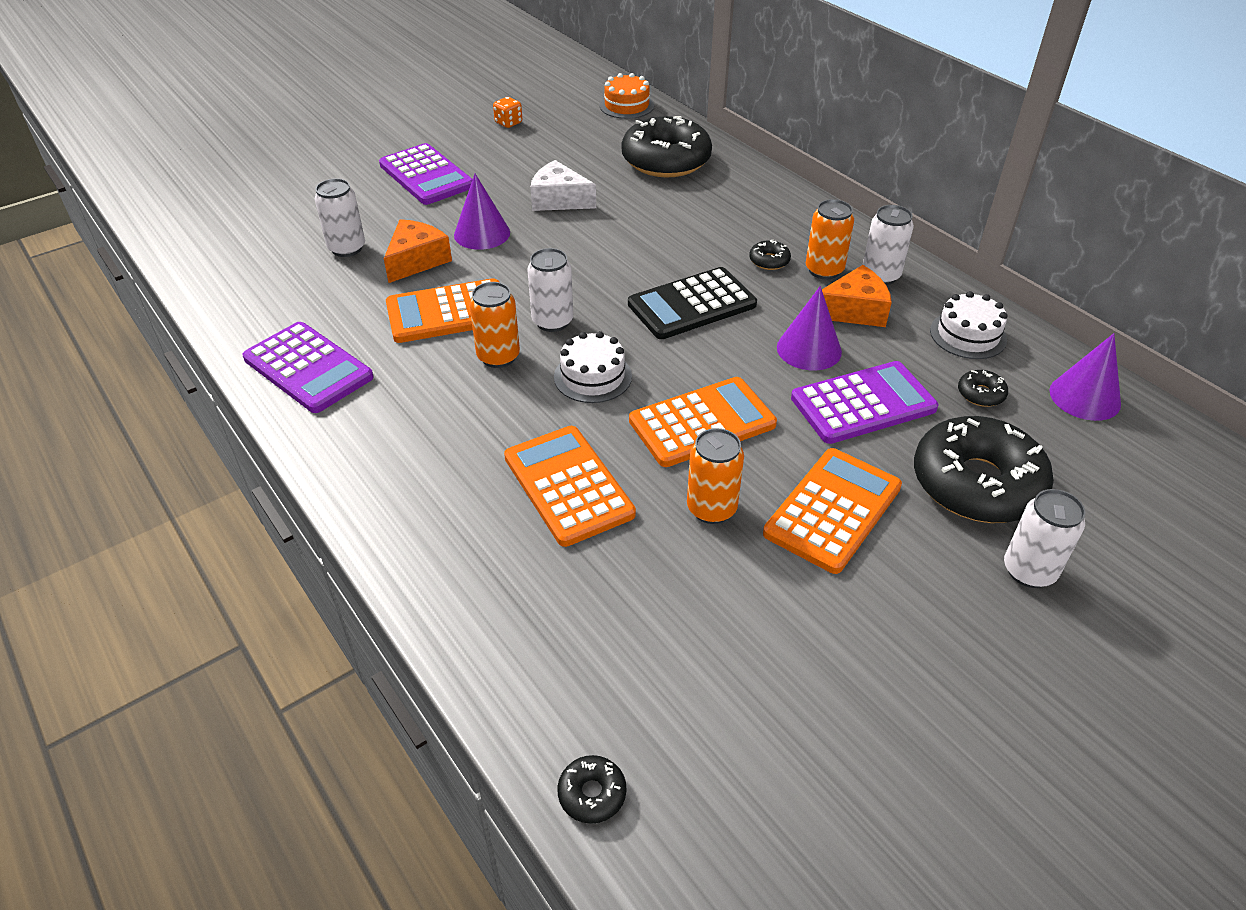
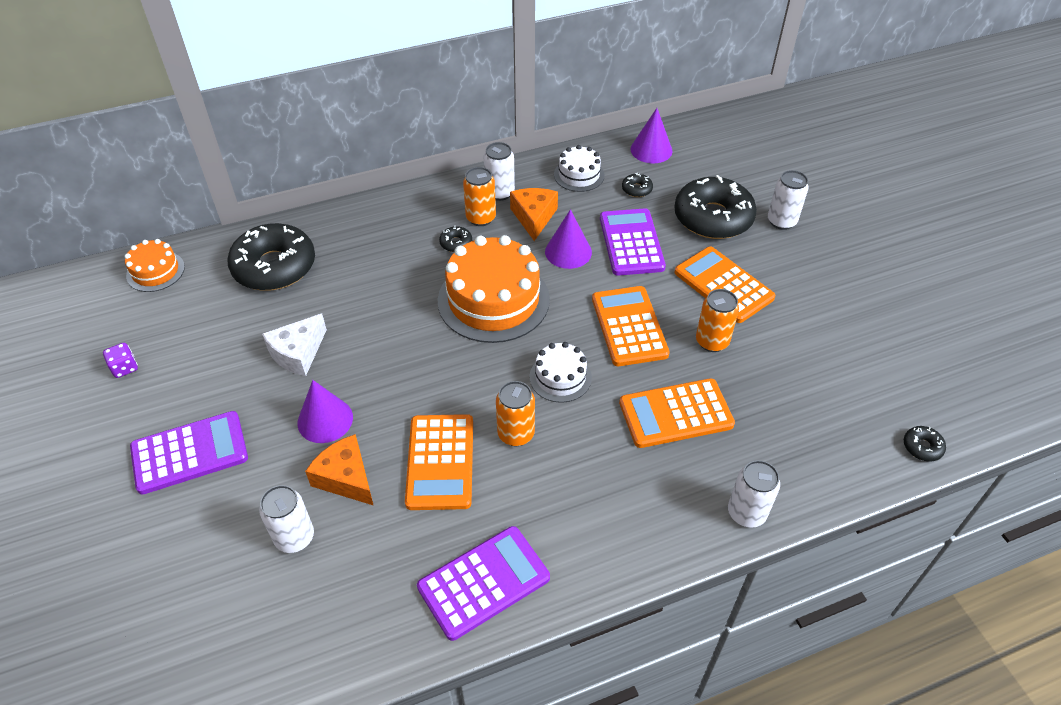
camera: 75 degrees left, 5 degrees up
orange dice [493,97,522,128] -> purple dice [103,343,138,378]
white can [527,248,573,332] -> white can moved to [728,460,780,528]
black calculator [628,267,757,339] -> orange cake [438,235,550,343]

